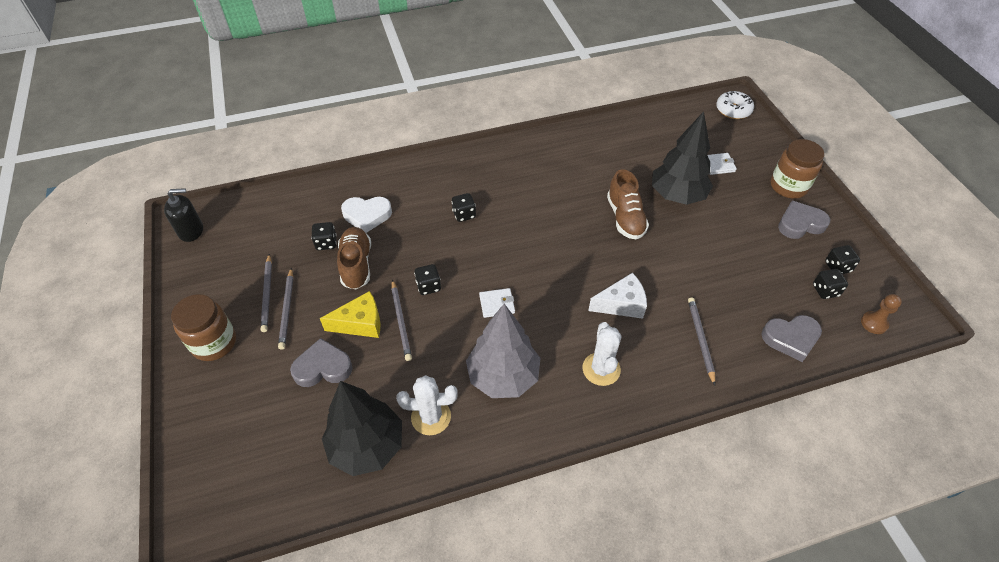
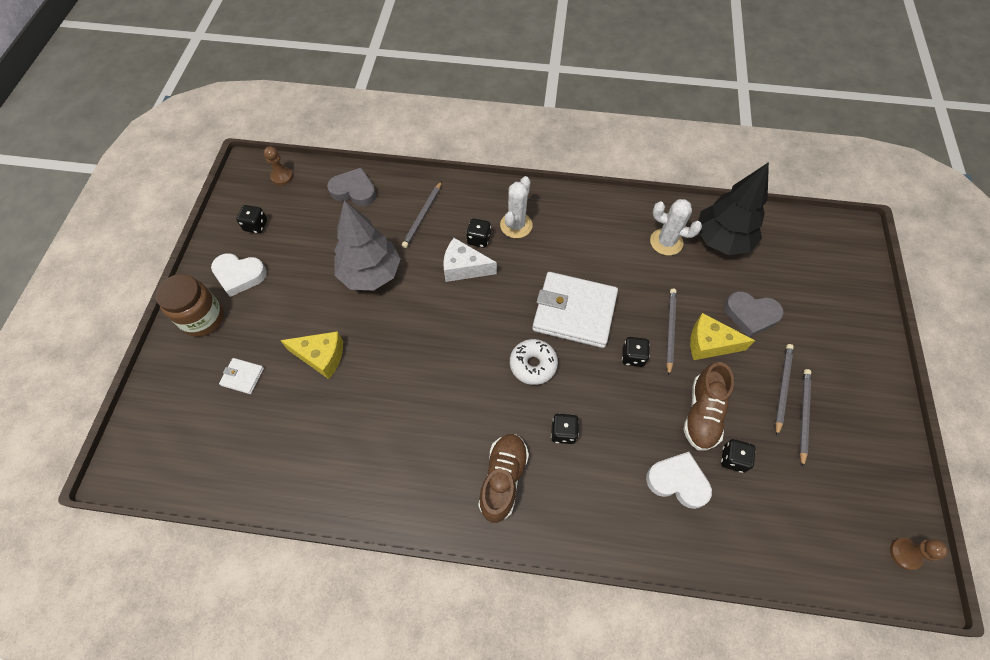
camera: 155 degrees left, 10 degrees up
black soap dispenser [164,188,203,242] -> brown pawn [890,538,948,570]
brown jar [171,294,236,361] -> none
grey tree [466,304,541,398] -> grey tree moved to [334,200,400,291]
white wallet [479,288,515,318] -> white wallet [532,272,618,348], size x2.31
brown shoe [607,169,649,239] -> brown shoe moved to [478,434,529,523]
black tree [652,111,713,205] -> yellow cheese [280,331,343,379]
white donut [716,91,754,119] -> white donut moved to [510,339,558,385]
grey heart [778,201,830,239] -> white heart [211,253,267,297]
black dice [813,269,848,299] -> black dice moved to [466,218,491,248]

